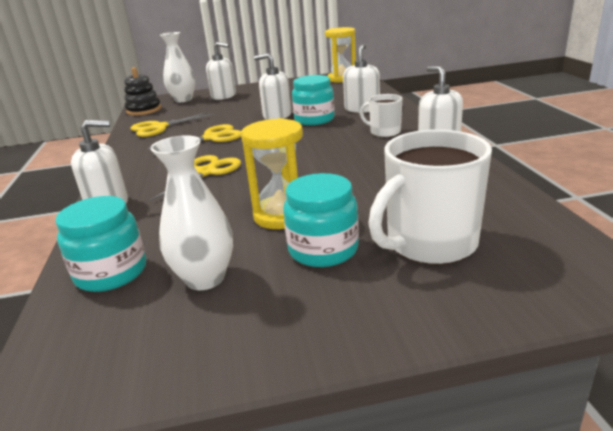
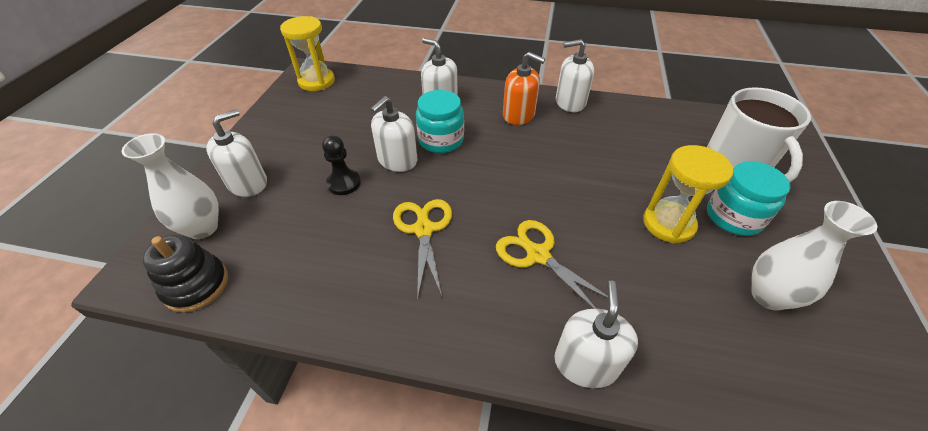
camera: 70 degrees left, 20 degrees up
turquoise jar [55,196,146,292] -> none
yellow scissors [130,112,215,137] -> none
white mug [360,94,402,137] -> orange soap dispenser [503,52,545,125]
none -> black pawn [322,135,361,195]

